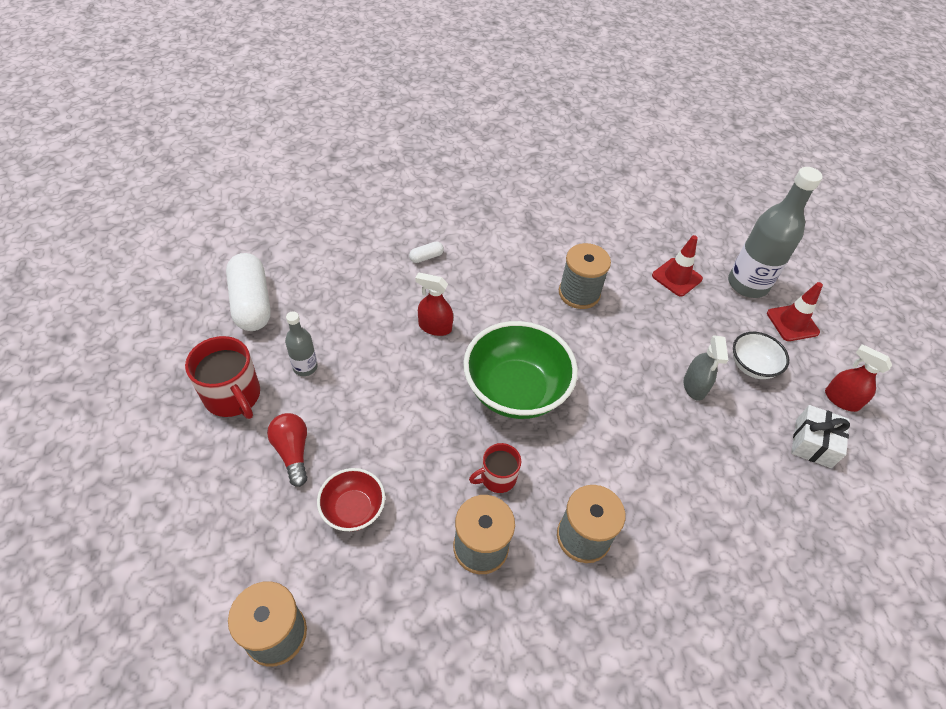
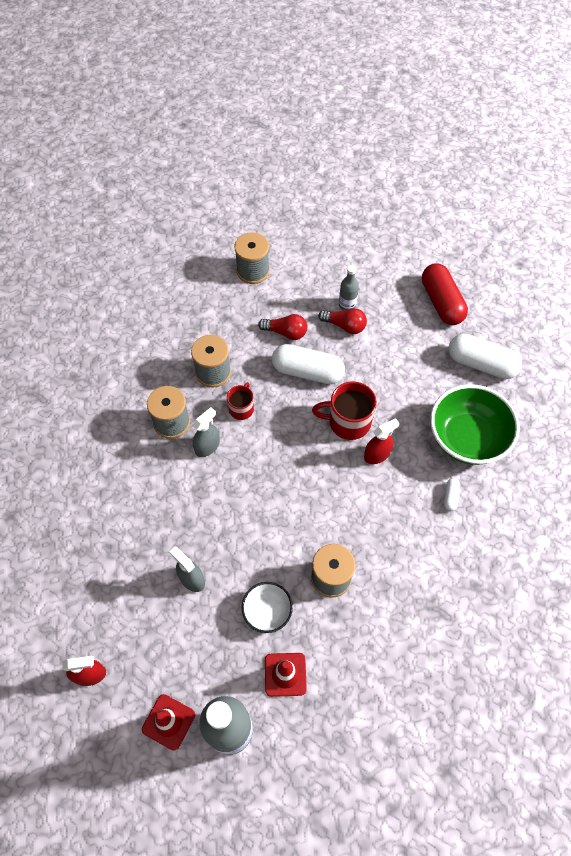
camera: 135 degrees right, 10 degrees up
red mug [185,336,260,419] -> red mug moved to [312,381,377,440]
grey bottle [285,311,318,376] -> grey bottle moved to [339,265,359,311]
red bowl [317,468,385,531] -> red light bulb [258,314,307,340]
green bowl [463,321,578,419] -> green bowl moved to [430,384,520,465]
white bowl [733,332,789,379] -> white bowl moved to [242,582,293,633]
white gift [791,405,850,468] -> none
none -> grey spray bottle [192,407,220,457]
none -> white capsule [272,344,345,384]
none -> red capsule [422,263,468,325]

